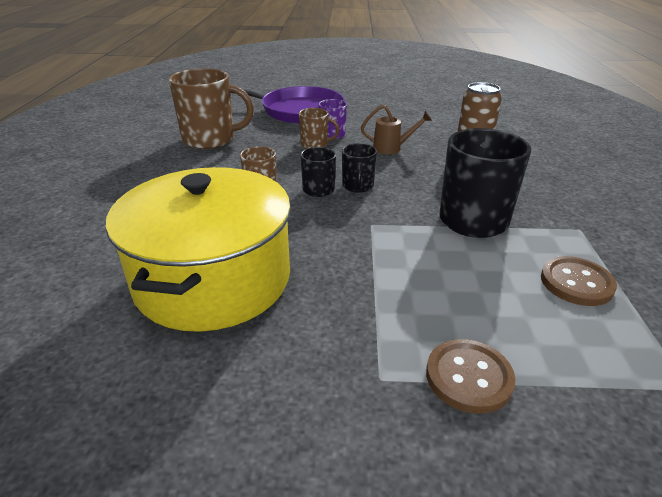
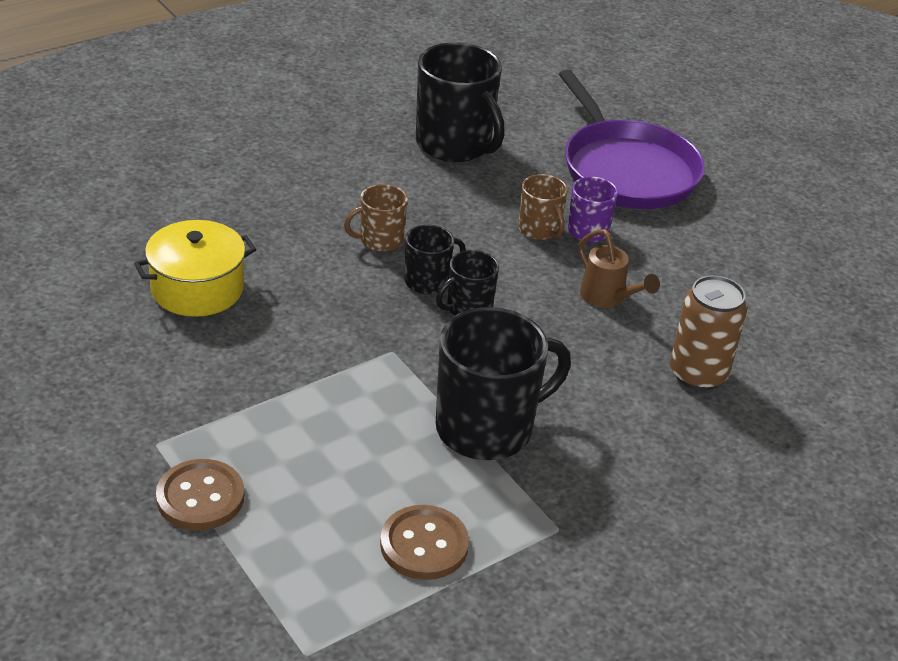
camera: 50 degrees right, 5 degrees up
yellow pot [106,167,291,332] -> yellow pot [134,220,256,317], size x0.55
brown mug [169,68,254,149] -> black mug [416,42,505,162]

